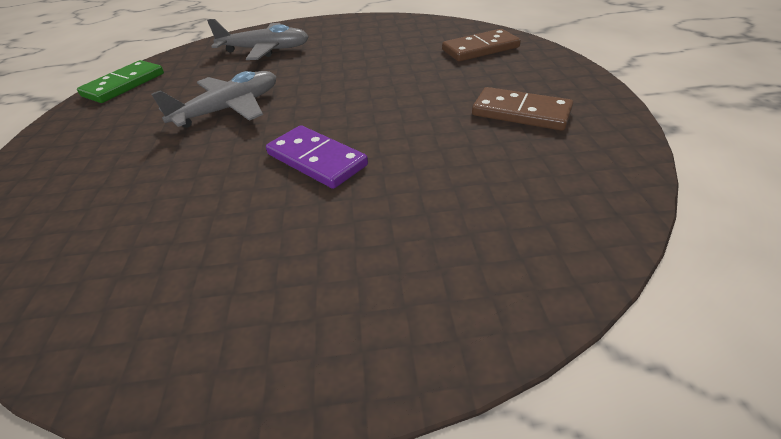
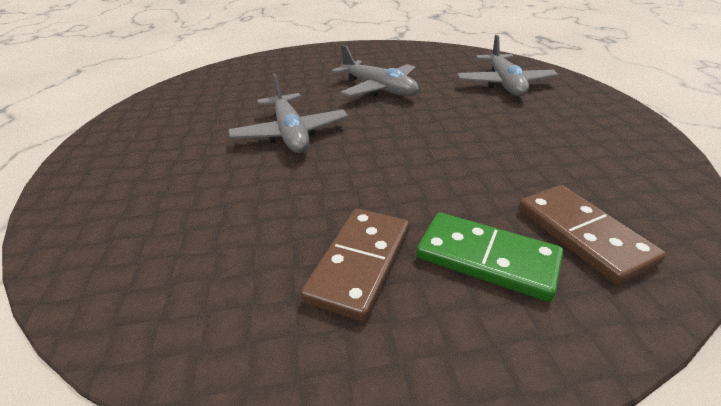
camera: 85 degrees right, 5 degrees down
green domino [77,60,164,103] -> green domino moved to [416,212,563,302]
purple domino [266,125,368,189] -> grey plane [228,73,348,153]

